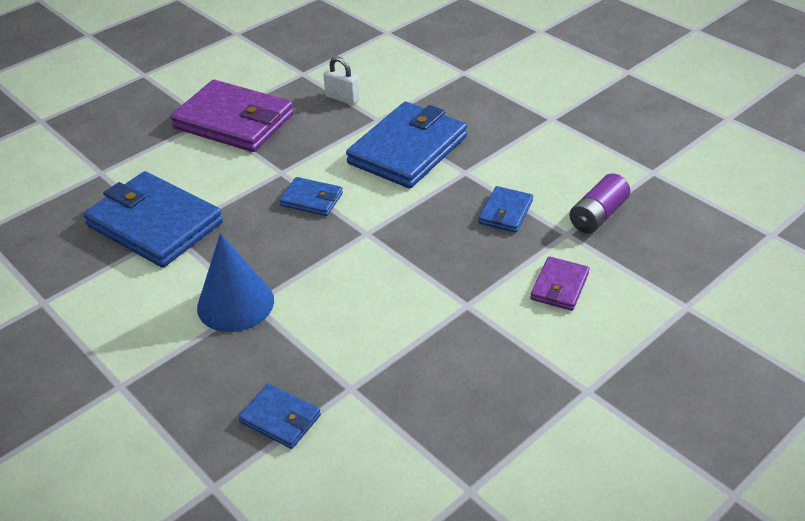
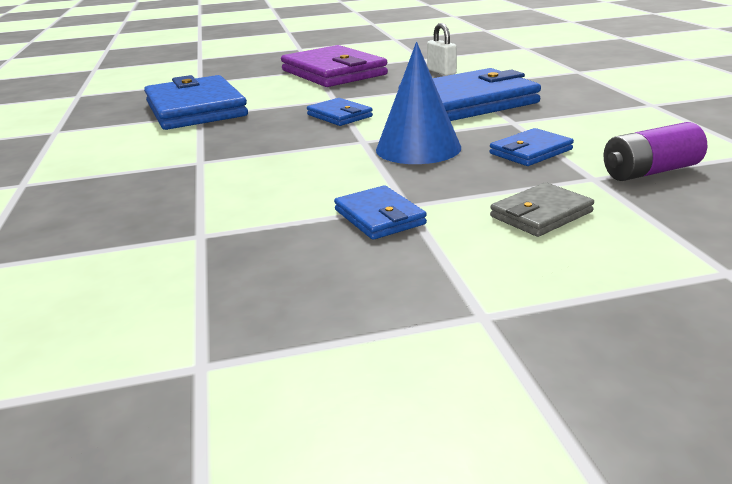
camera: 30 degrees right, 15 degrees down
blue cone [197,233,274,332] -> blue cone moved to [376,42,461,164]
blue wallet [238,383,321,449] -> blue wallet moved to [334,185,427,240]
purple wallet [530,256,590,311] -> grey wallet [490,182,594,237]

